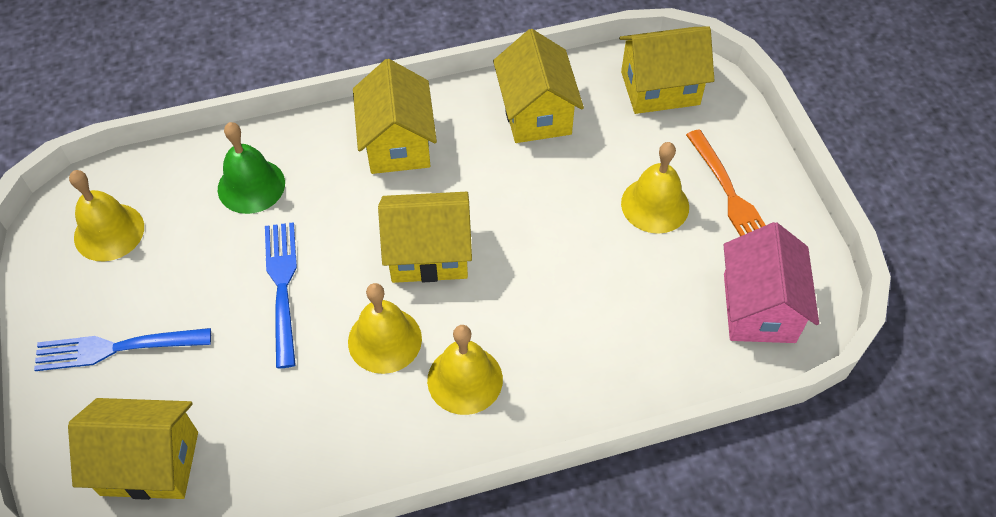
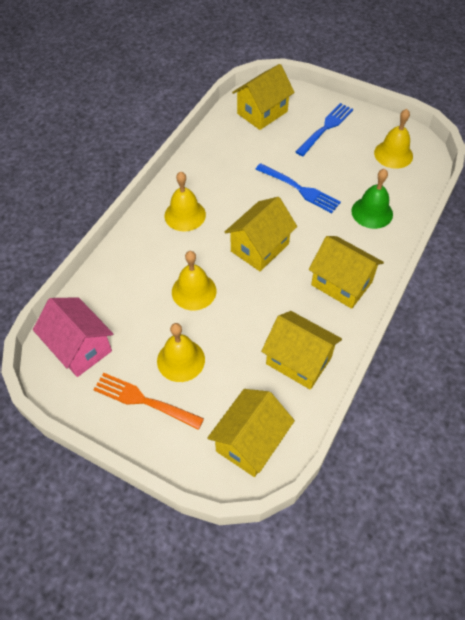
camera: 135 degrees right, 0 degrees up
yellow bell [348,283,422,374] -> yellow bell moved to [172,251,216,310]

